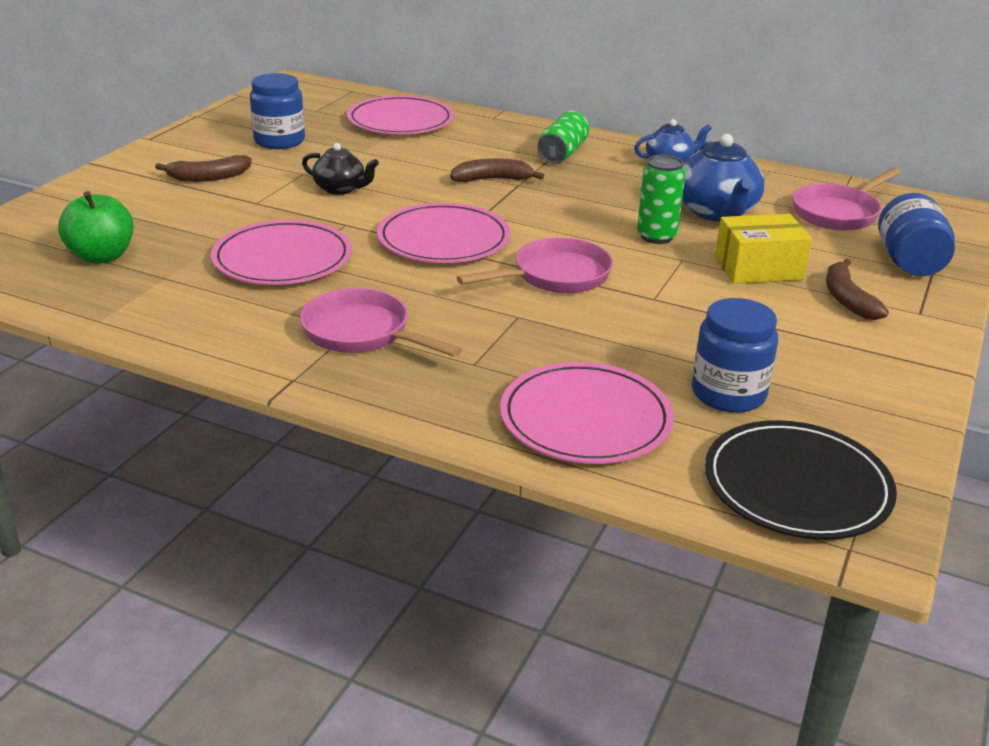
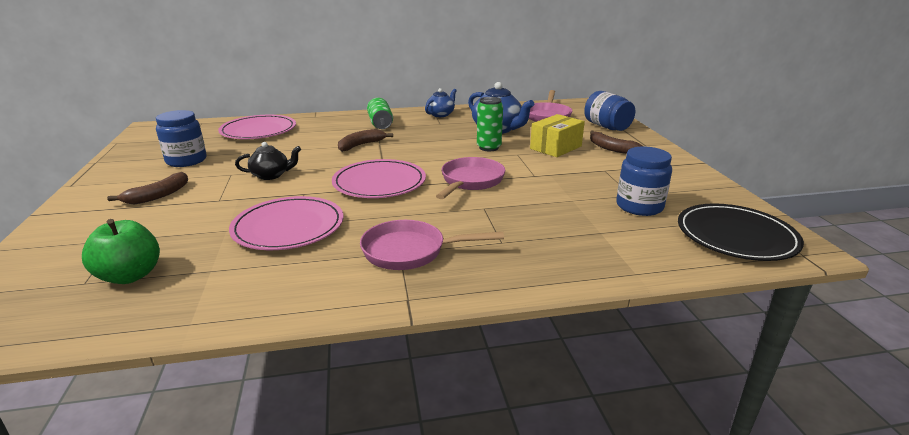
camera: 35 degrees left, 5 degrees down
pink plate [500,362,674,464] -> none

